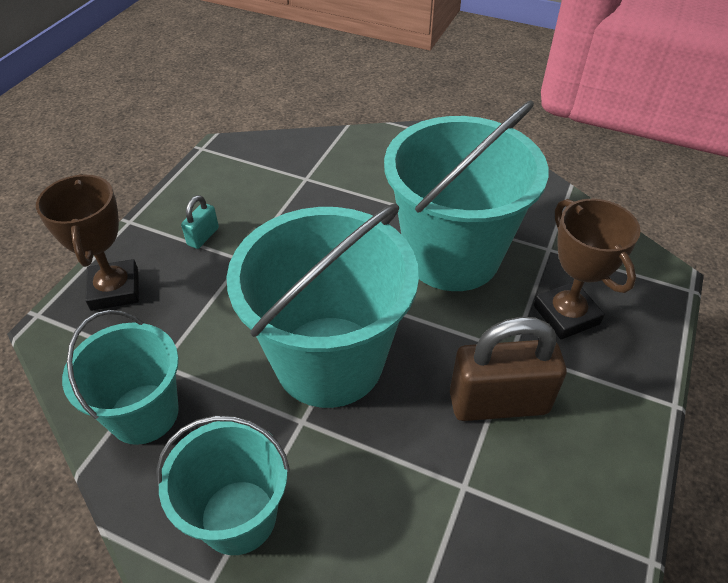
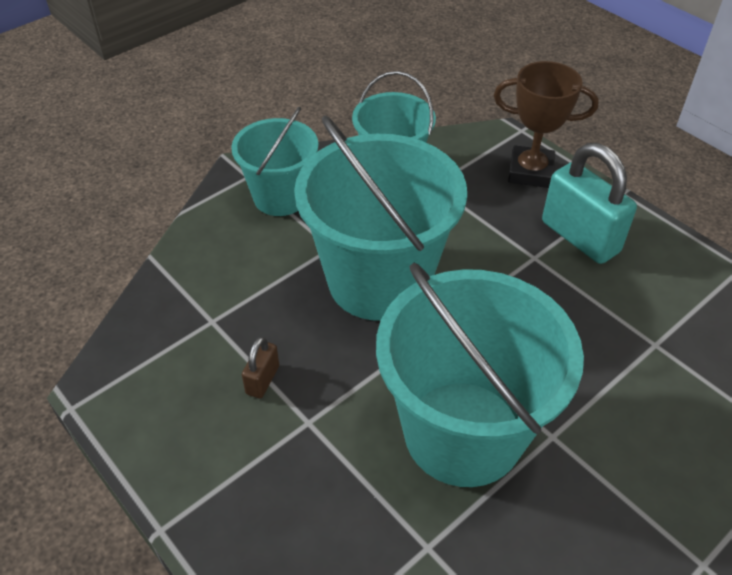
camera: 115 degrees right, 0 degrees up
turquoise padlock [181,195,219,249] -> turquoise padlock [542,143,637,264], size x2.12
brown padlock [450,317,566,421] -> brown padlock [242,336,279,398], size x0.47
brown trophy [534,199,641,339] -> none

